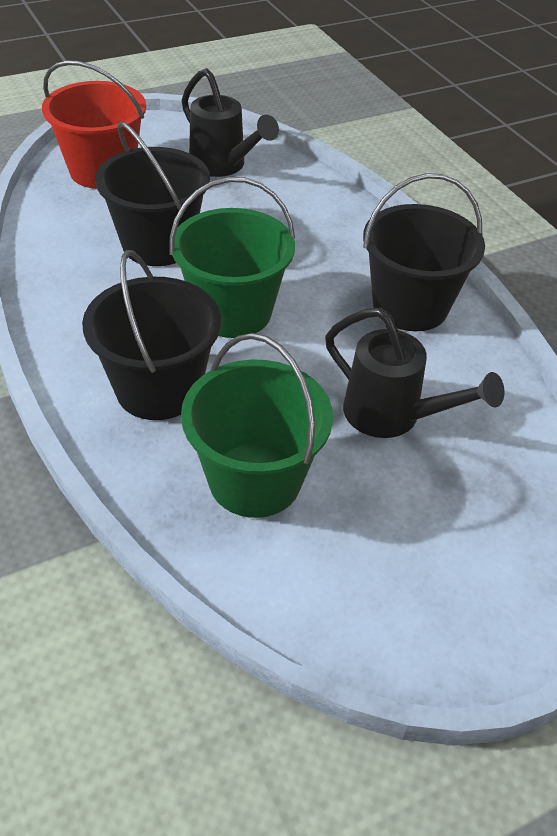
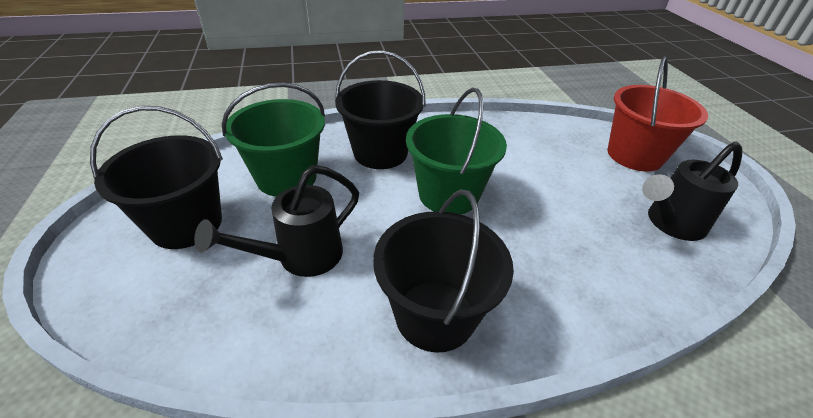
camera: 105 degrees right, 5 degrees down
black bucket [95,121,210,266] -> black bucket moved to [90,106,223,249]

